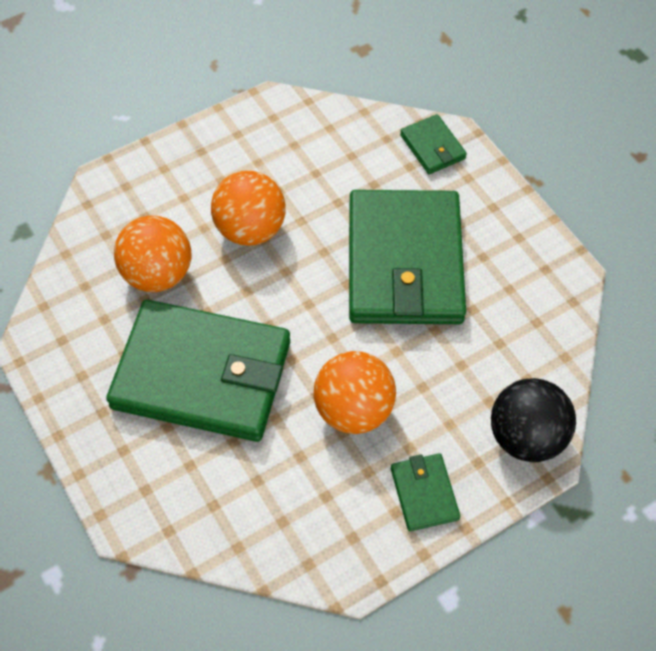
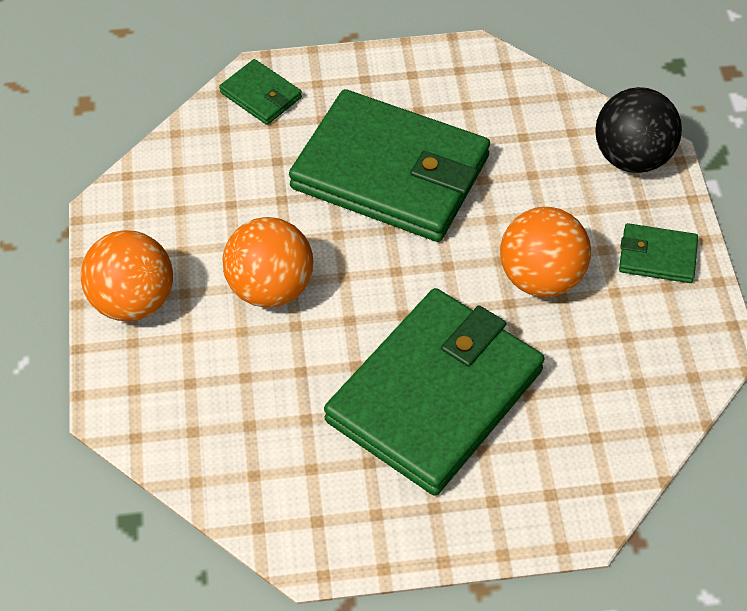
camera: 65 degrees left, 5 degrees down
orange ball [114,216,191,292] -> orange ball moved to [81,230,173,321]
green wallet [400,114,467,174] -> green wallet turned 45 degrees clockwise [219,59,302,125]

